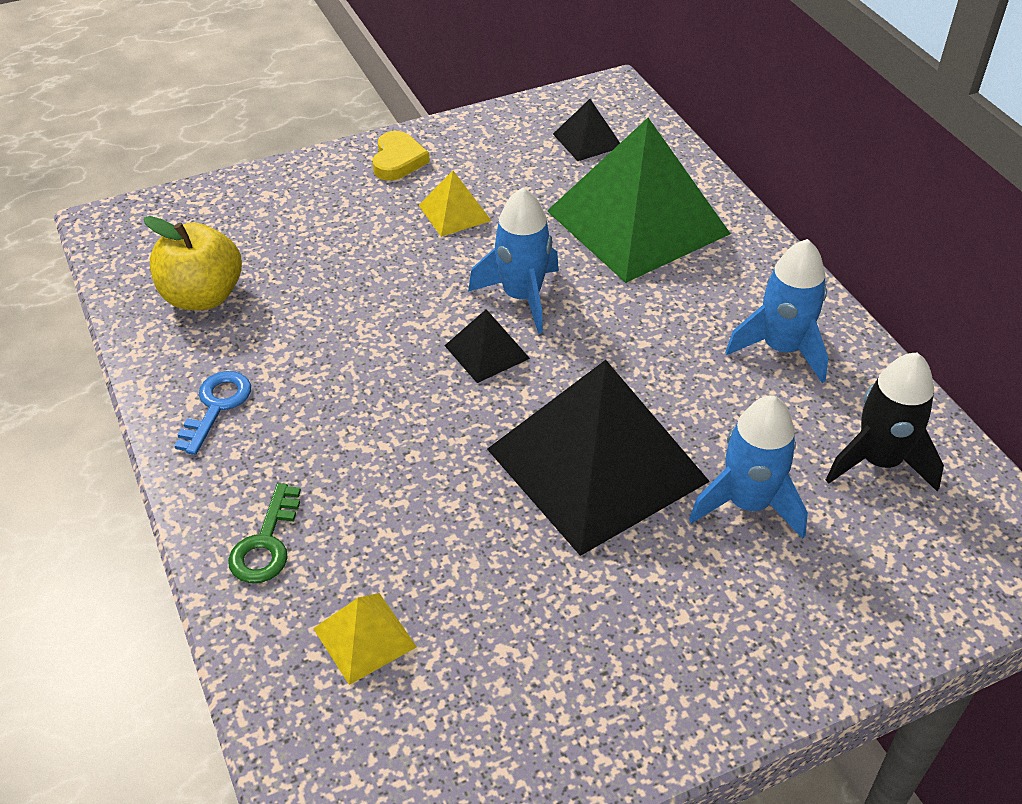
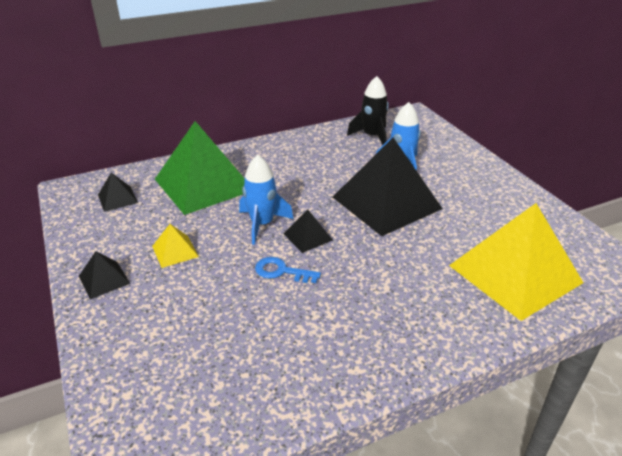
camera: 90 degrees left, 10 degrees down
yellow apple [144,216,242,310] -> none
blue key [174,371,251,455] -> blue key moved to [255,257,321,283]
green key [228,483,301,583] -> none
yellow pyramid [313,593,417,685] -> yellow pyramid [449,203,583,321], size x2.35
yellow heart [372,131,430,181] -> black pyramid [79,251,130,299]
blue rocket [725,239,828,383] -> none

